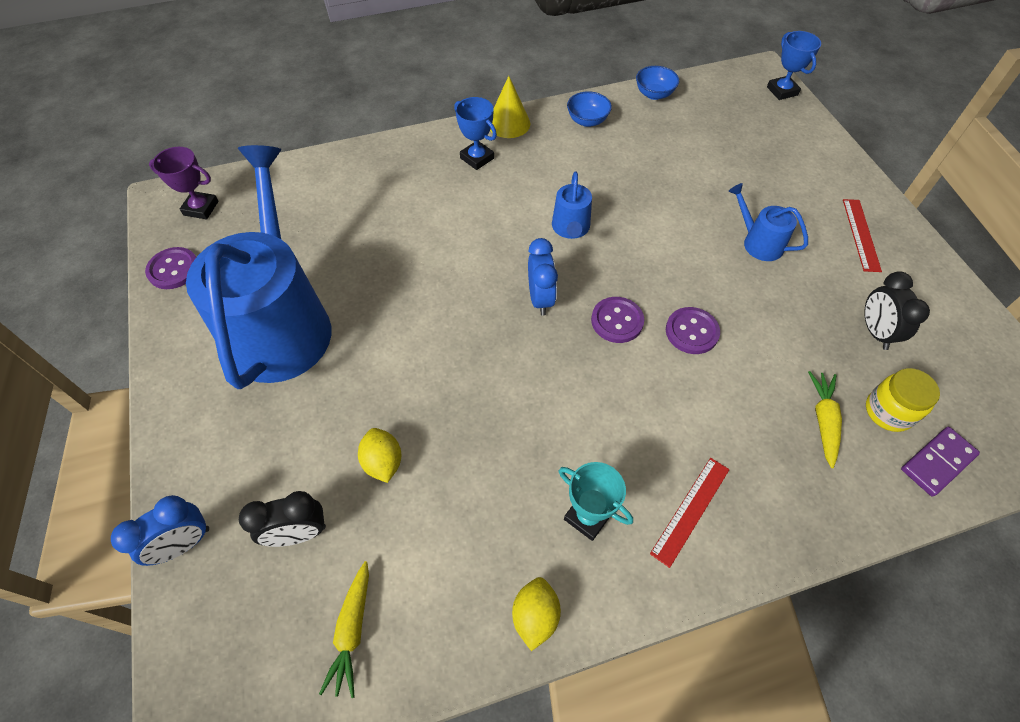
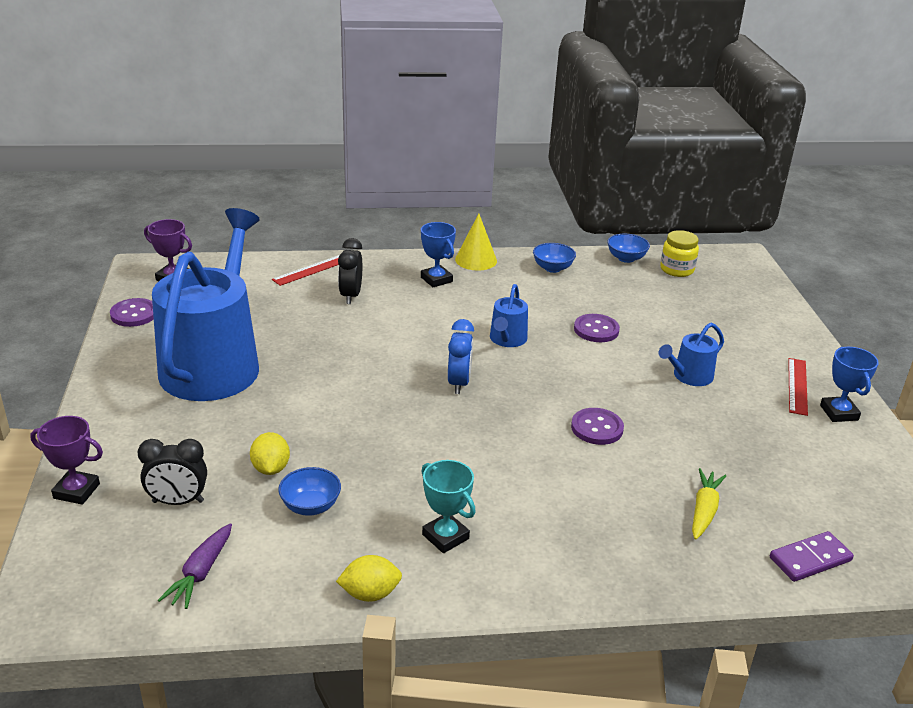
camera: 10 degrees right, 25 degrees down
blue clock [111,495,209,566] -> purple trophy [30,416,103,505]
yellow carrot [319,561,369,698] -> purple carrot [158,523,232,609]
yellow lemon [512,577,561,651] -> yellow lemon turned 60 degrees clockwise [336,555,402,602]
purple button [591,297,644,343] -> purple button moved to [574,314,620,342]
red ruler [650,458,730,568] -> red ruler moved to [272,255,339,286]
blue watering can [728,183,808,261] -> blue watering can turned 90 degrees counterclockwise [659,323,724,386]
blue trophy [767,31,821,100] -> blue trophy moved to [820,347,879,422]
black clock [864,271,930,350] -> black clock moved to [338,238,362,304]
yellow jar [866,368,940,432] -> yellow jar moved to [660,230,699,277]
none -> blue bowl [278,467,341,516]

